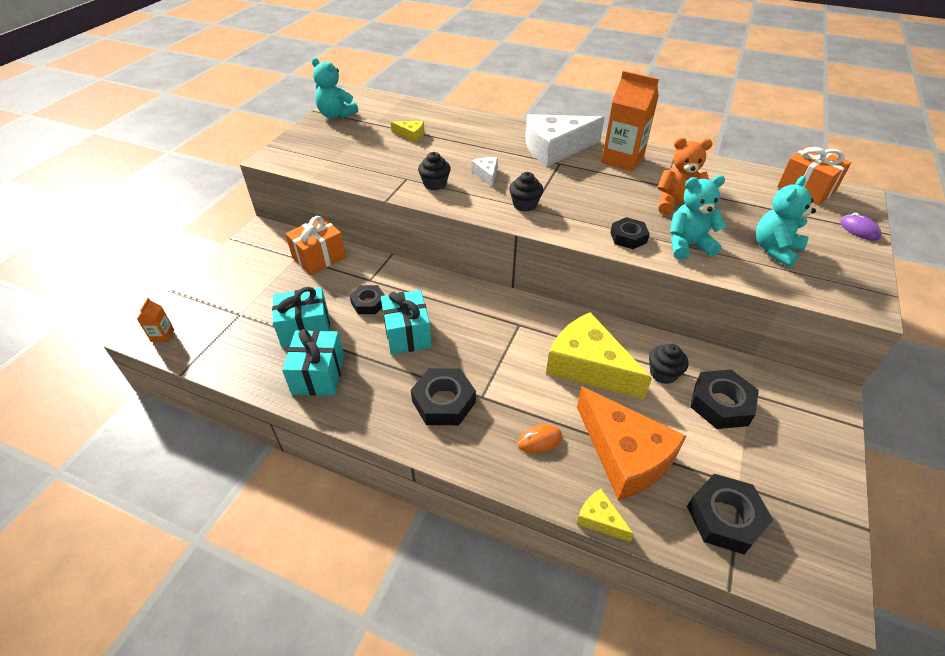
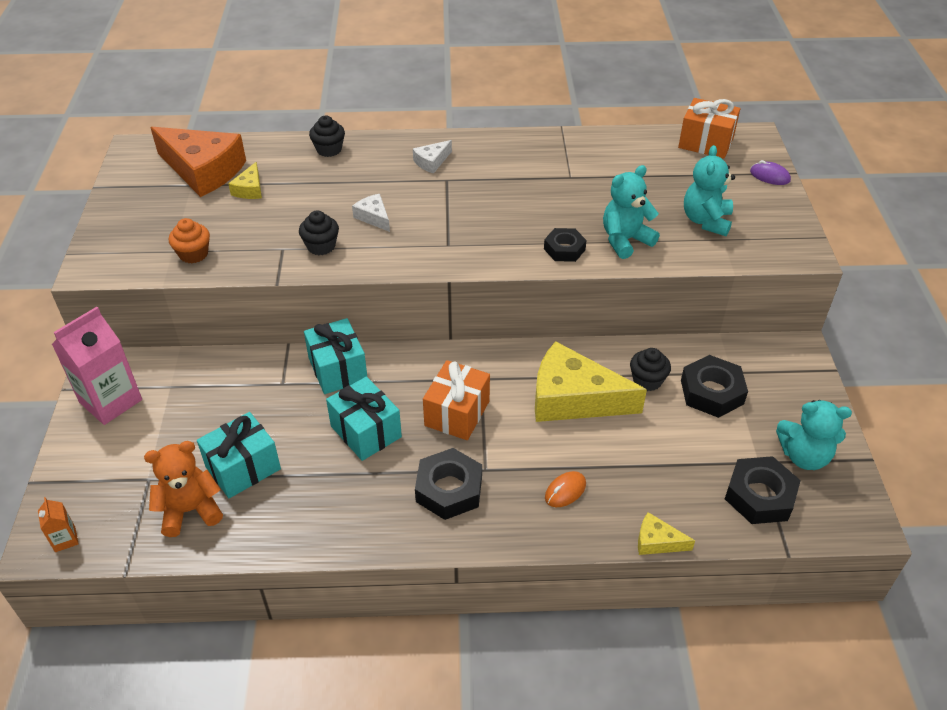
camera: 25 degrees left, 0 degrees up
turquoise gift [282,329,344,396] -> turquoise gift moved to [304,318,367,394]
orange gift [285,216,346,275] -> orange gift moved to [423,360,490,440]
turquoise teddy bear [311,57,358,118] -> turquoise teddy bear moved to [776,400,852,470]
black nut [350,285,385,314] -> none
yellow cheese [391,121,424,143] -> yellow cheese turned 105 degrees clockwise [228,162,262,199]
black cupcake [509,172,543,212] -> black cupcake moved to [309,116,345,157]
white cheese [525,114,605,167] -> white cheese [413,140,452,174], size x0.45
orange cheese [577,387,686,500] -> orange cheese moved to [150,127,246,197]
orange carton [601,71,659,171] -> none
orange teddy bear [657,138,713,215] -> orange teddy bear moved to [144,441,223,537]
none -> pink carton [52,307,142,425]
none -> orange cupcake [169,218,210,263]

